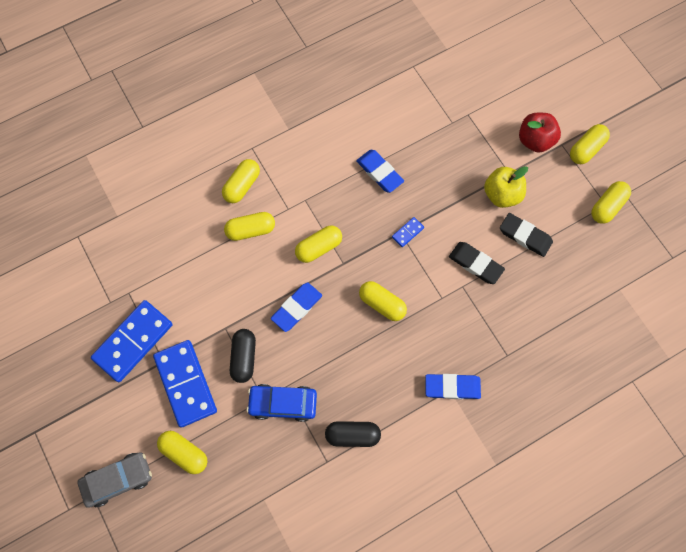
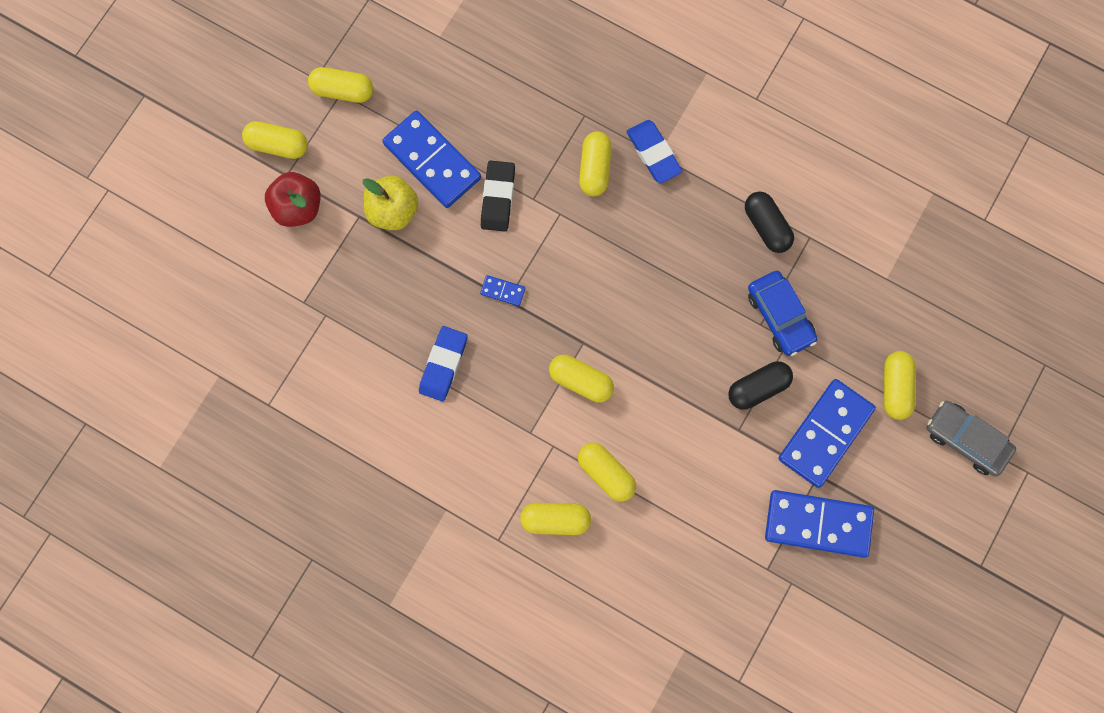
camera: 120 degrees left, 5 degrees up
blue eraser [271,282,322,332] -> none
yellow capsule [359,281,407,321] -> yellow capsule moved to [579,131,612,196]
black eraser [500,213,553,257] -> blue domino [382,110,481,208]

